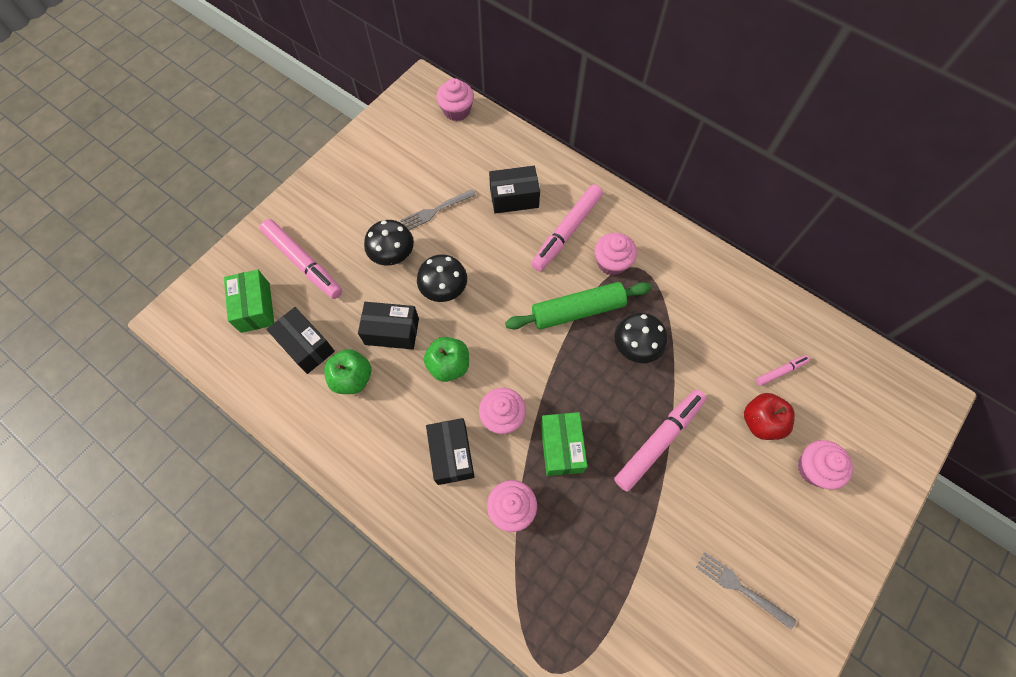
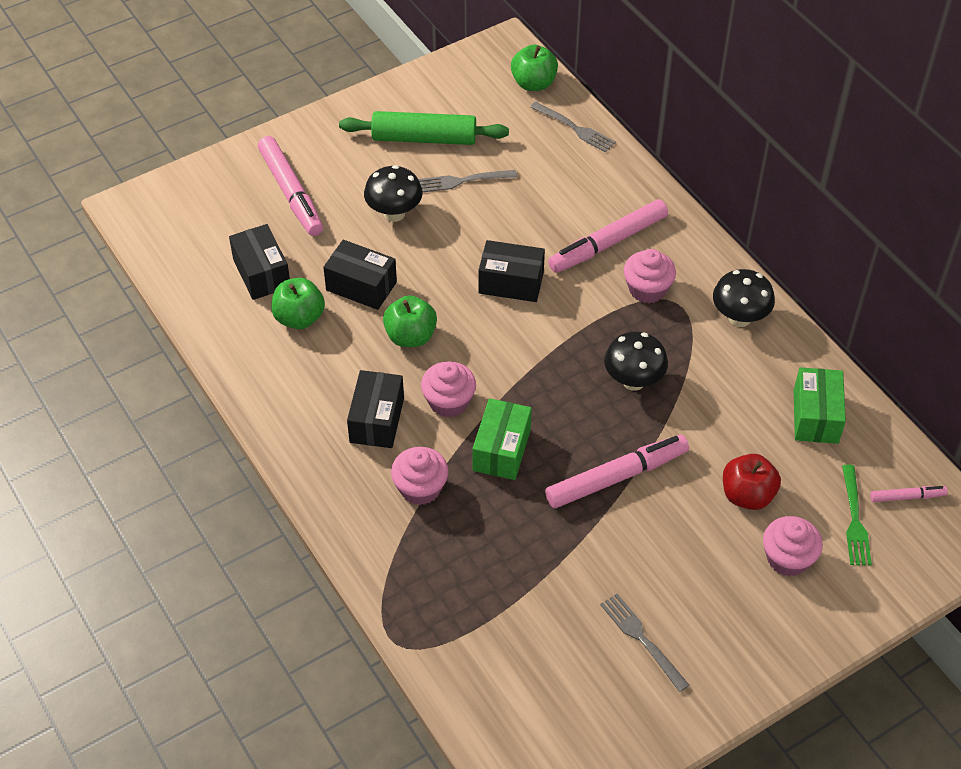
camera: 20 degrees right, 15 degrees down
green box [224,270,274,333] -> green box moved to [794,367,846,444]
black mushroom [417,254,467,302] -> black mushroom moved to [713,269,775,327]
pink cupcake [436,78,474,121] -> green apple [511,45,558,91]
black box [489,166,540,214] -> black box moved to [479,240,545,302]
green rolling pin [505,282,652,330] -> green rolling pin moved to [339,111,509,145]
pink marker [756,355,810,386] -> pink marker moved to [870,486,948,502]
none -> grey fork [530,102,616,153]
none -> green fork [842,465,872,566]

